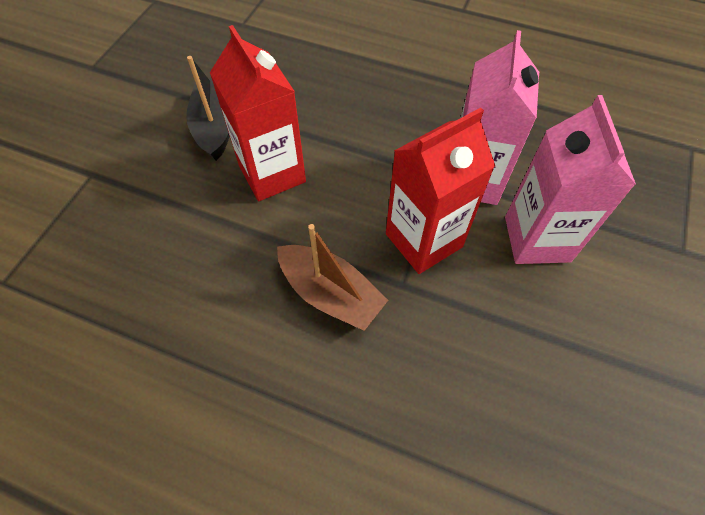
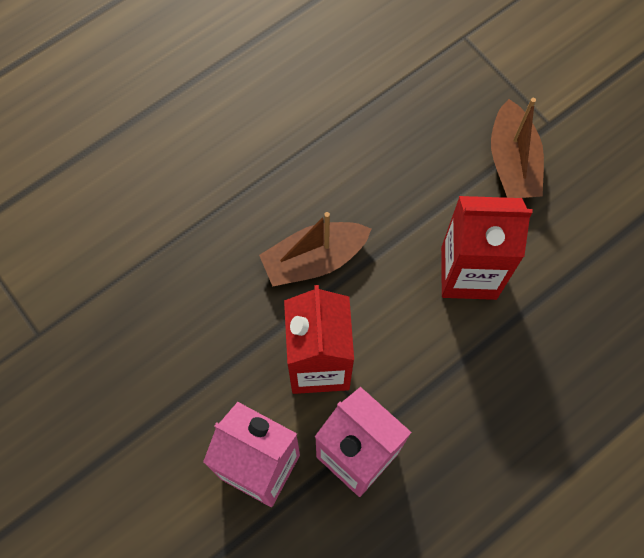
camera: 120 degrees right, 10 degrees up
black boat [186,56,230,161] -> none
none -> brown boat [491,98,544,198]

